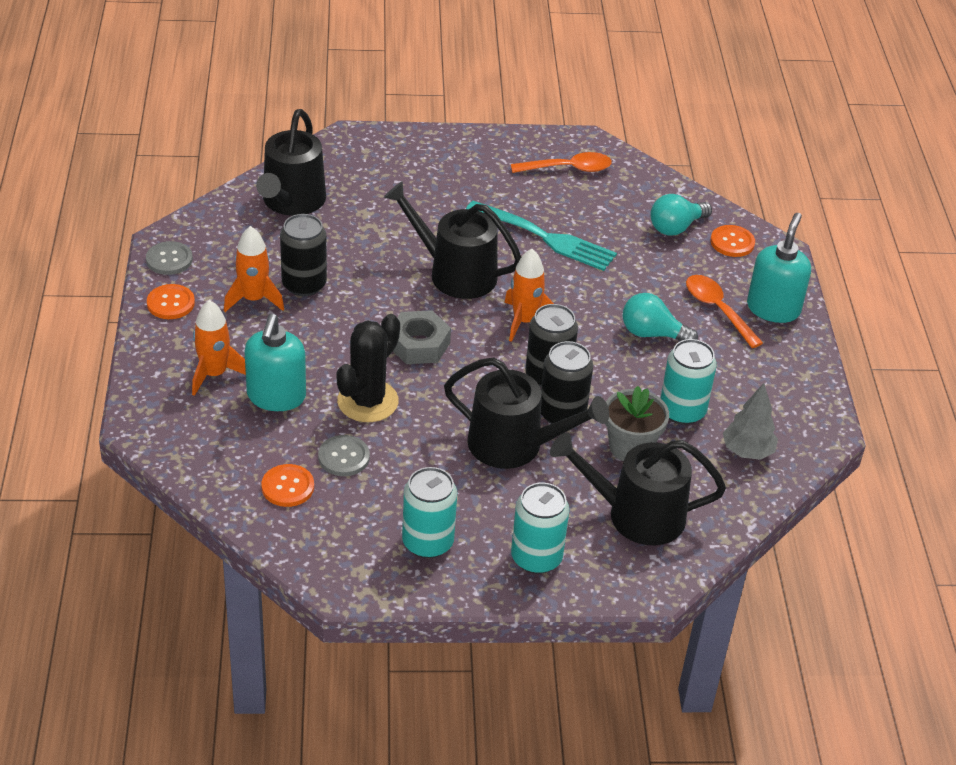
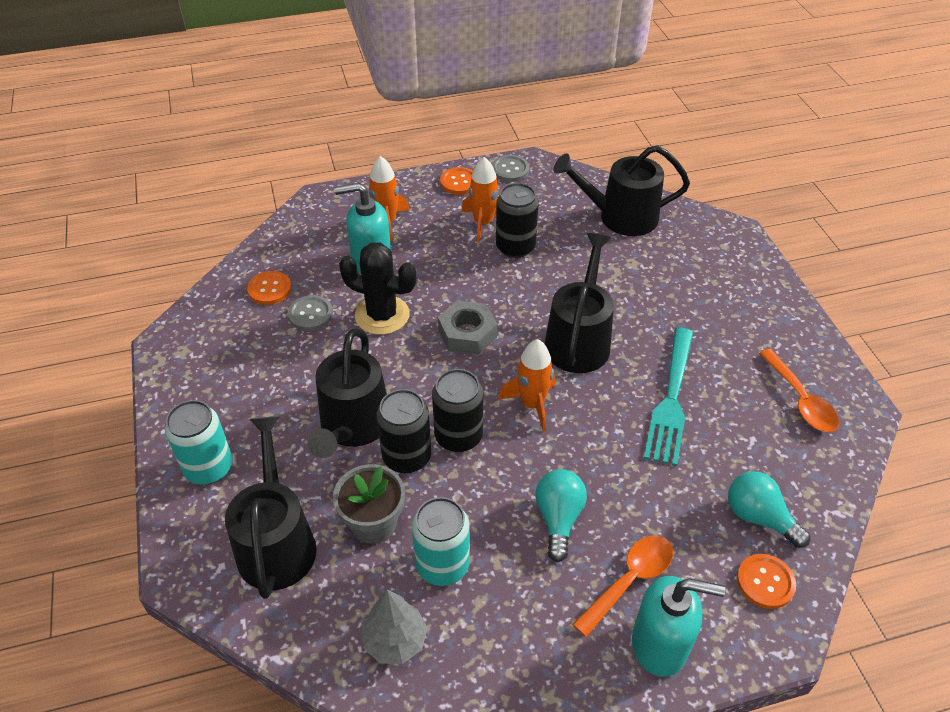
camera: 80 degrees right, 5 degrees up
turquoise can [402,467,457,558] -> none

